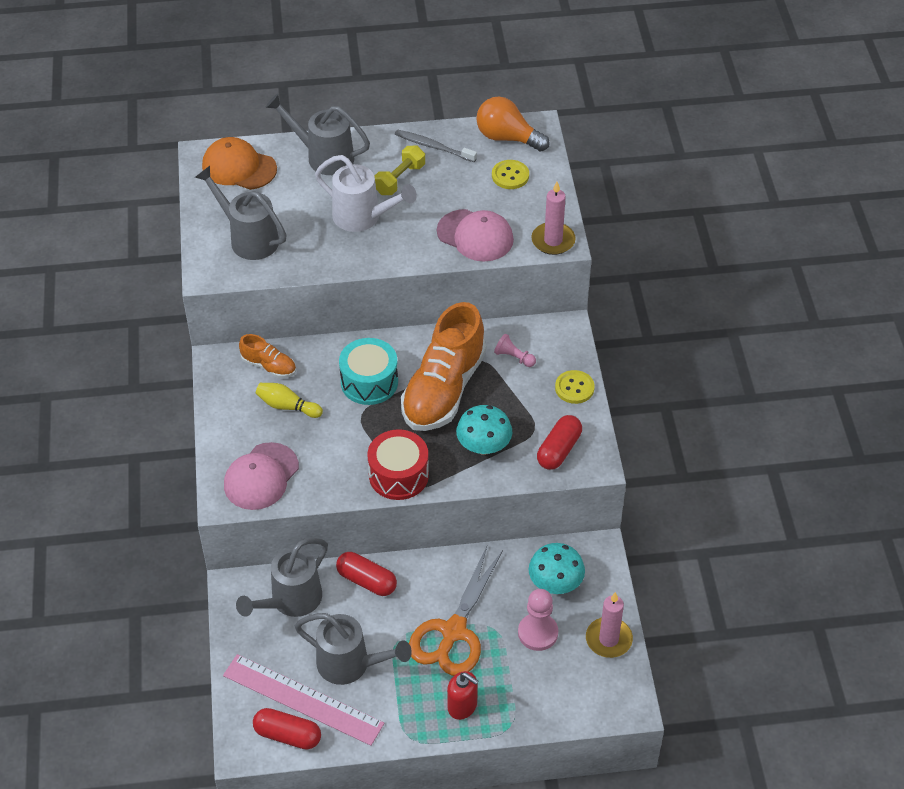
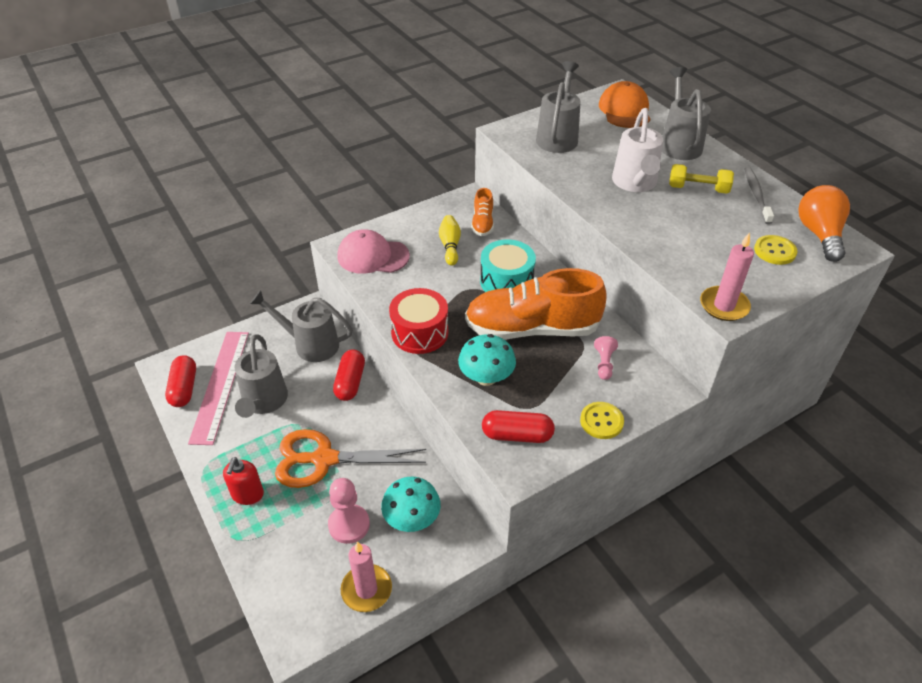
camera: 65 degrees right, 5 degrees down
pink cap [437,209,514,262] -> none

